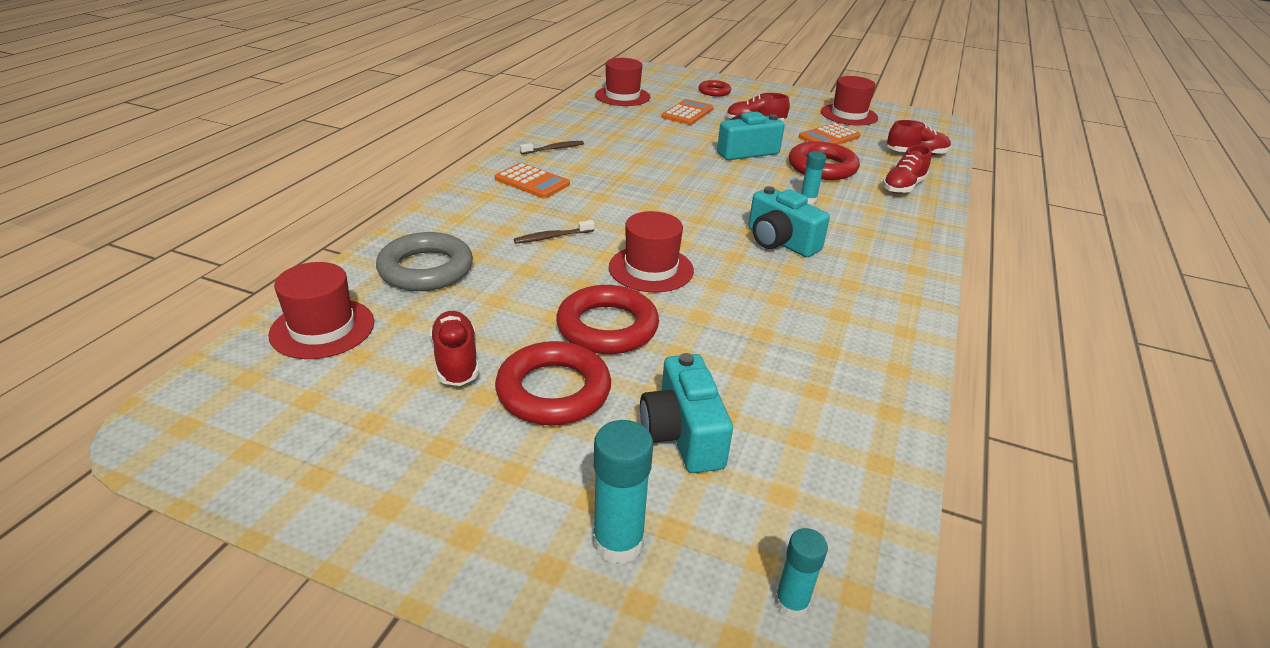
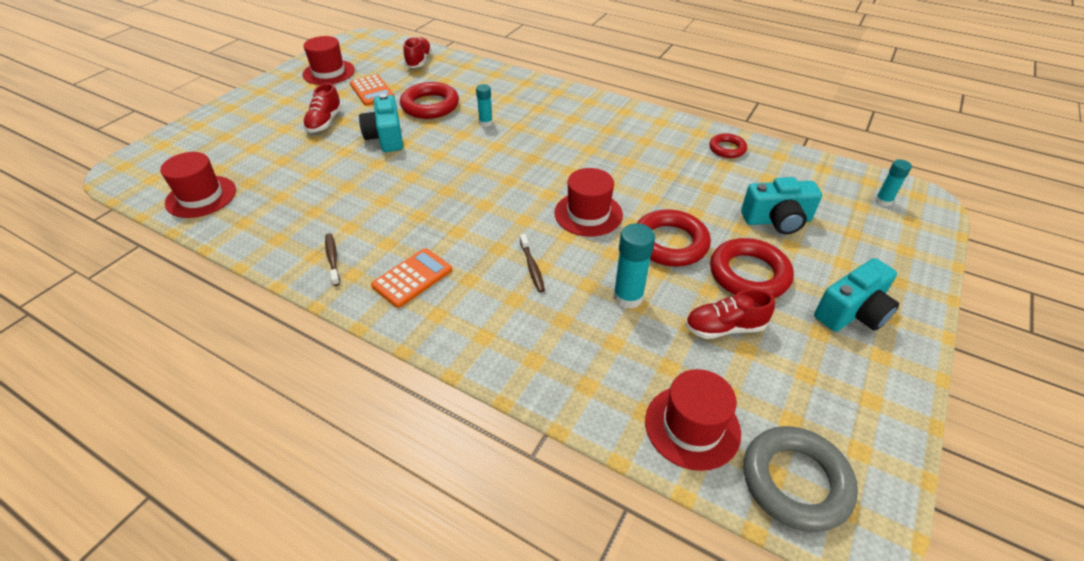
camera: 80 degrees left, 10 degrees up
grey ring [376,232,473,291] -> grey ring moved to [744,426,858,532]
turquoise glue stick [593,420,653,564] -> turquoise glue stick moved to [613,223,655,309]
orange calculator [662,99,713,125] -> none
red ring [699,80,731,96] -> red ring moved to [709,133,747,158]
turquoise camera [748,186,830,257] -> turquoise camera moved to [814,258,899,332]
red shoe [882,145,932,194] -> none

